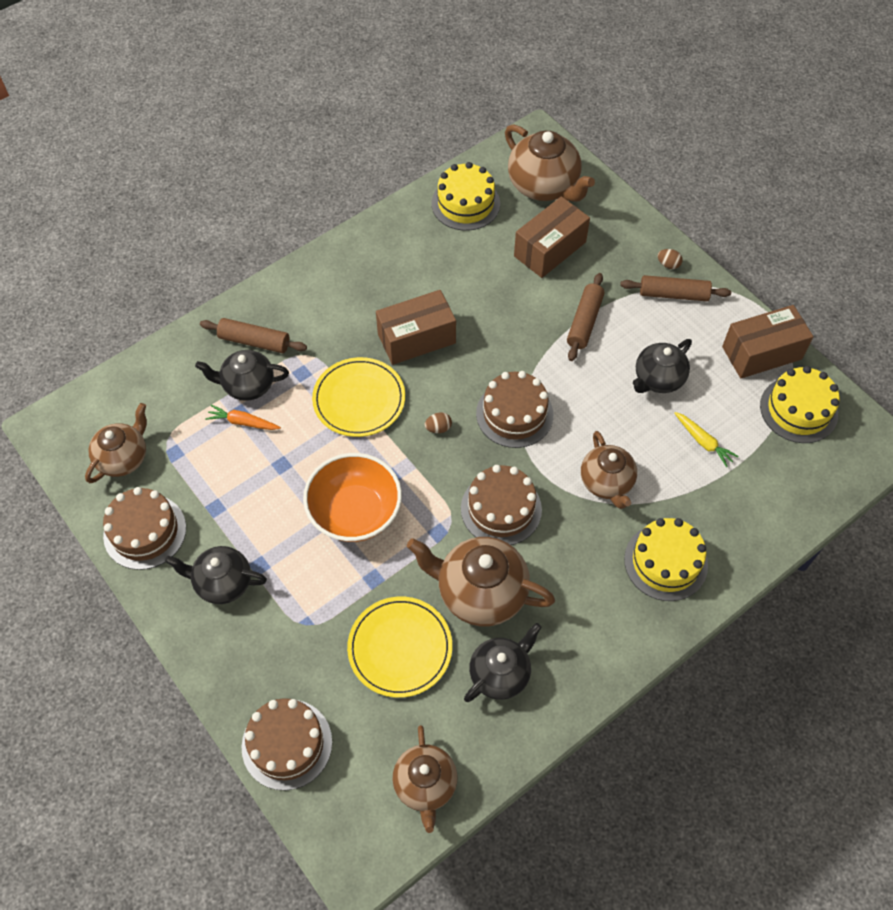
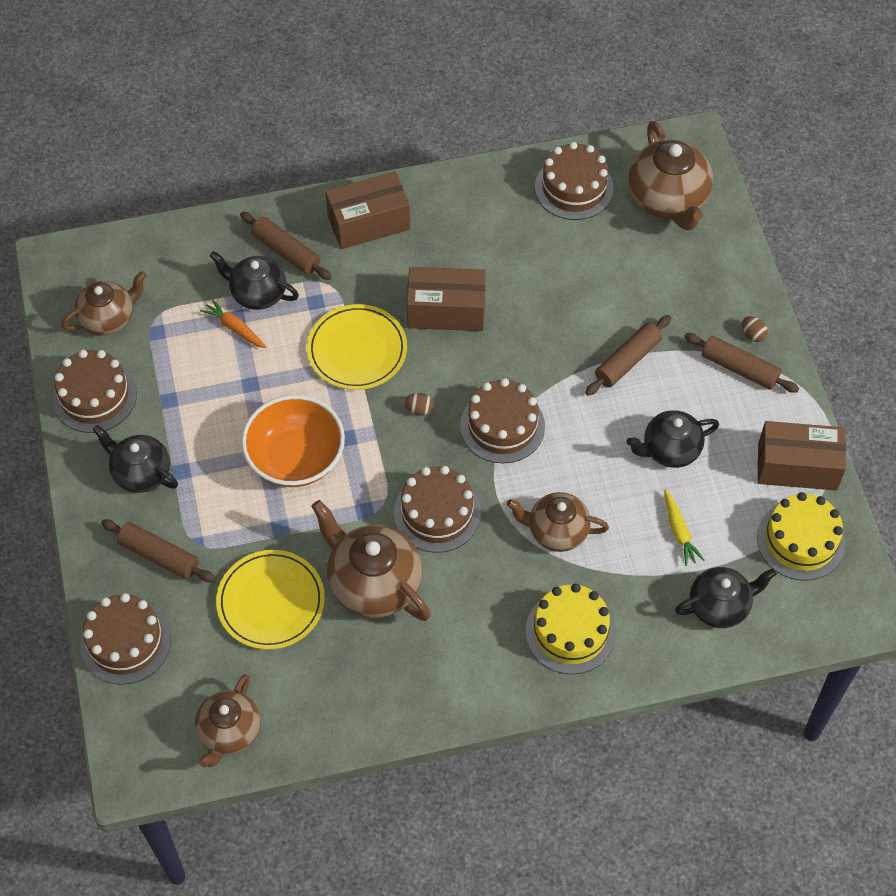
camera: 25 degrees right, 0 degrees up
yellow cake [432,162,500,231] -> brown cake [535,142,613,220]
black teapot [464,623,542,702] -> black teapot moved to [675,567,777,628]
brown box [514,196,590,278] -> brown box moved to [325,171,410,249]
brown teapot [581,431,637,509] -> brown teapot turned 90 degrees clockwise [507,492,609,552]
none -> brown rolling pin [101,519,215,582]

